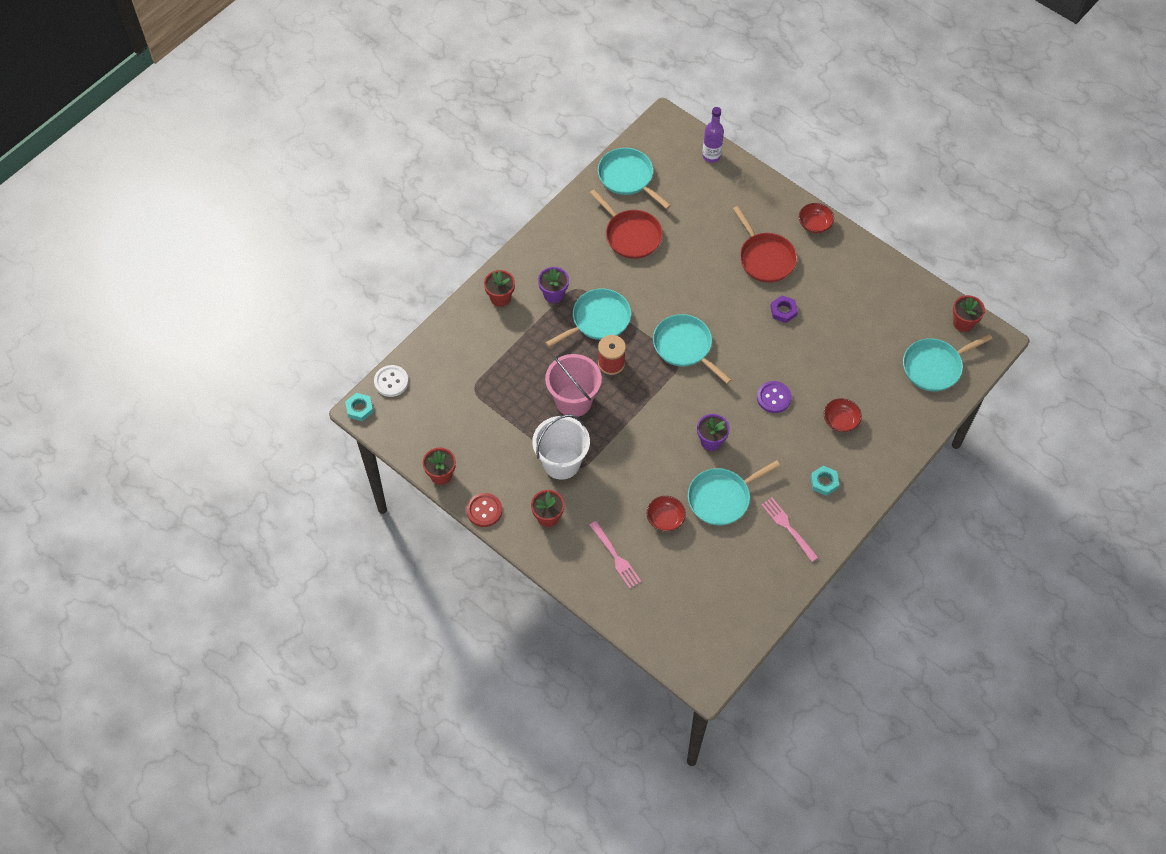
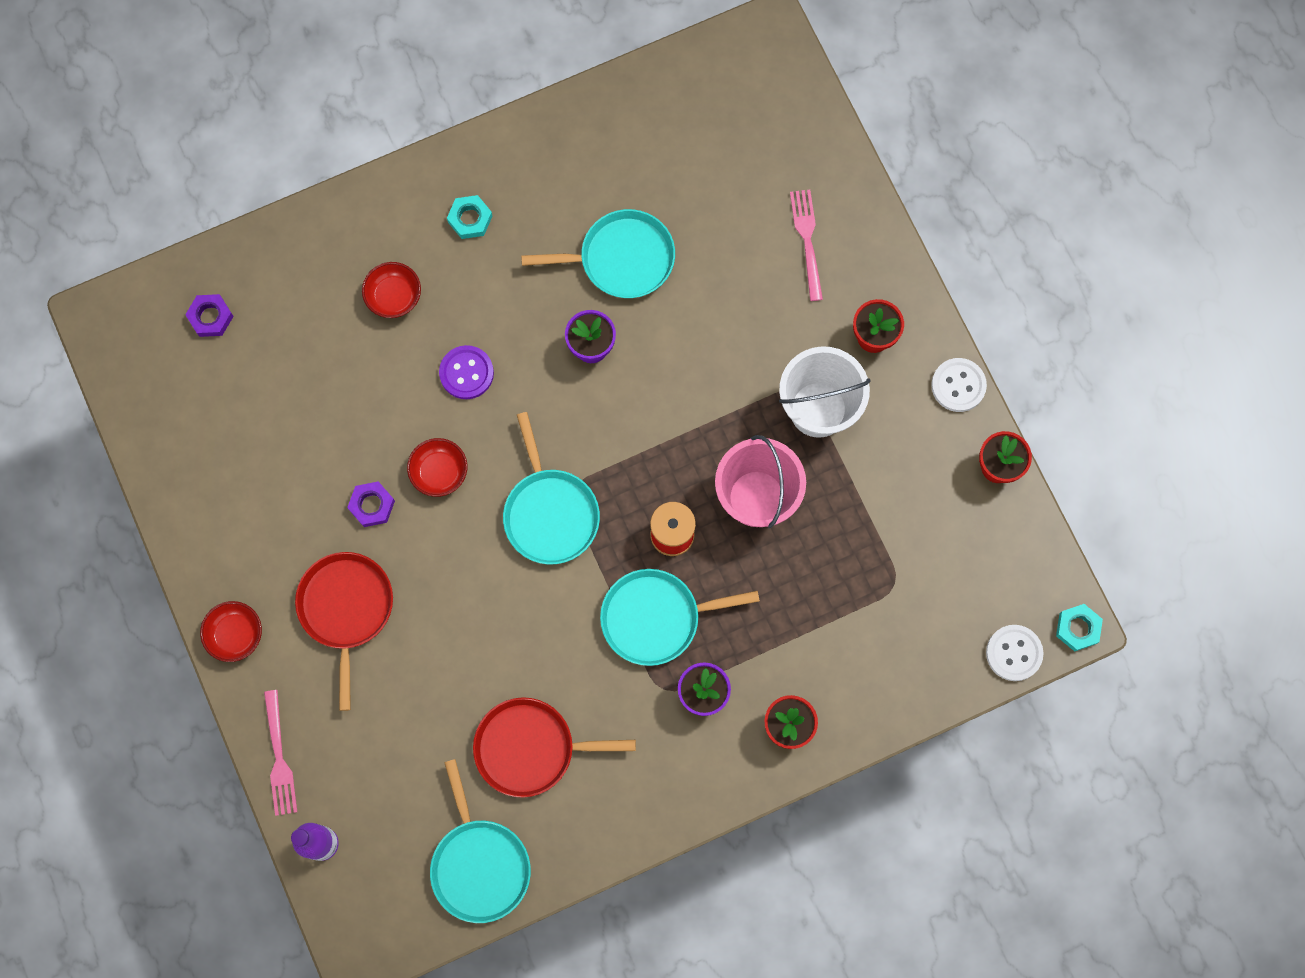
camera: 155 degrees left, 15 degrees up
red button [466,493,502,527] -> white button [931,358,987,412]
red pan [590,189,663,259] -> red pan turned 75 degrees counterclockwise [473,697,636,798]
red bowl [647,496,686,532] -> red bowl moved to [407,438,467,497]
pink fork [761,498,819,562] -> pink fork moved to [264,690,297,816]
turquoise pan [903,334,992,391] -> purple nut [185,294,234,337]
red flower pot [953,295,985,332] -> none

